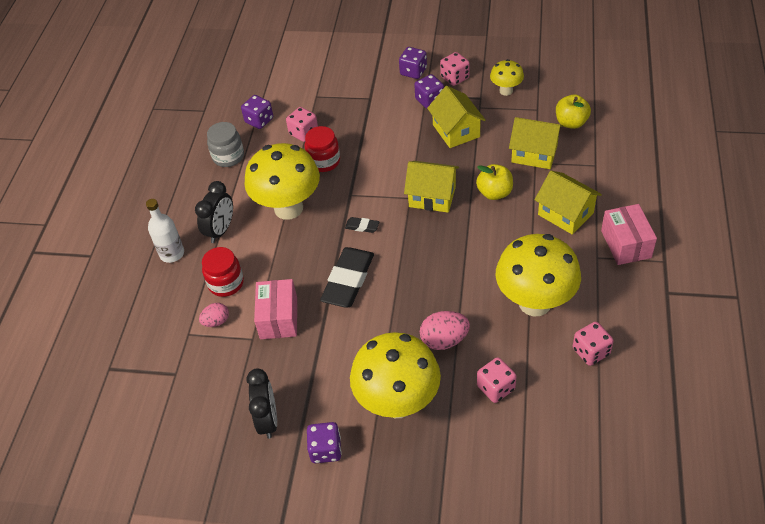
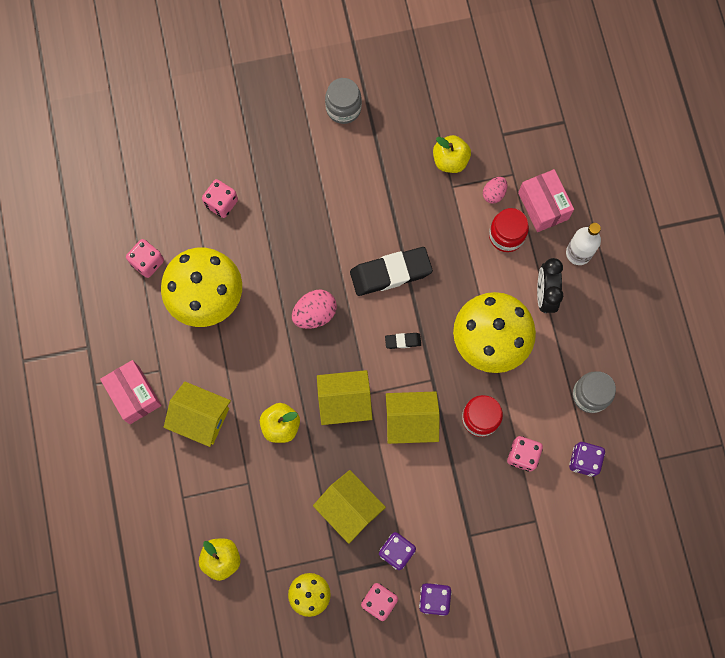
camera: 155 degrees right, 25 degrees up
black clock [247,369,277,439] -> none
pink box [254,279,297,339] -> pink box moved to [518,169,574,232]
purple dice [307,422,342,463] -> grey jar [325,78,362,124]
black eraser [320,247,374,308] -> black eraser turned 75 degrees clockwise [350,247,433,296]
yellow mushroom [350,332,441,418] -> none
pink egg [420,311,470,350] -> pink egg moved to [292,290,337,329]
yellow house [509,117,563,169] -> yellow house moved to [386,391,440,444]
none -> yellow apple [433,135,471,173]

